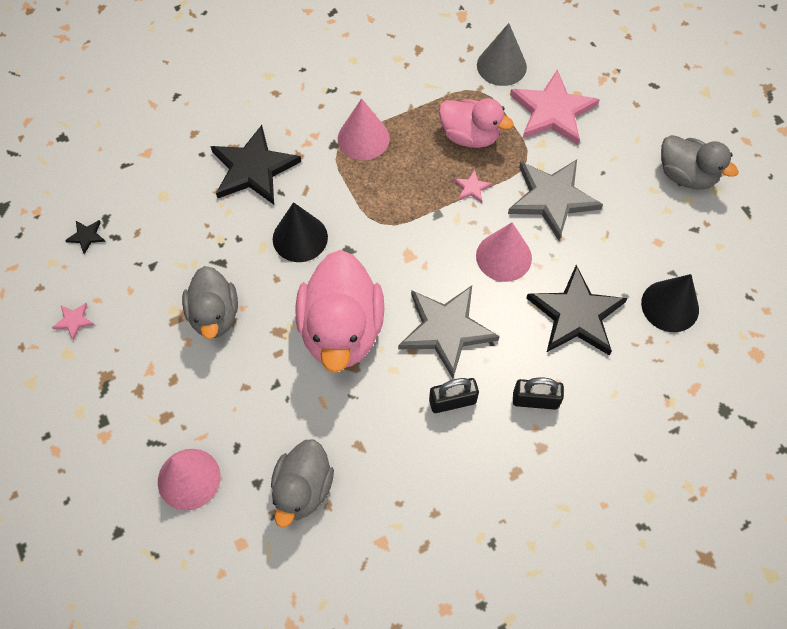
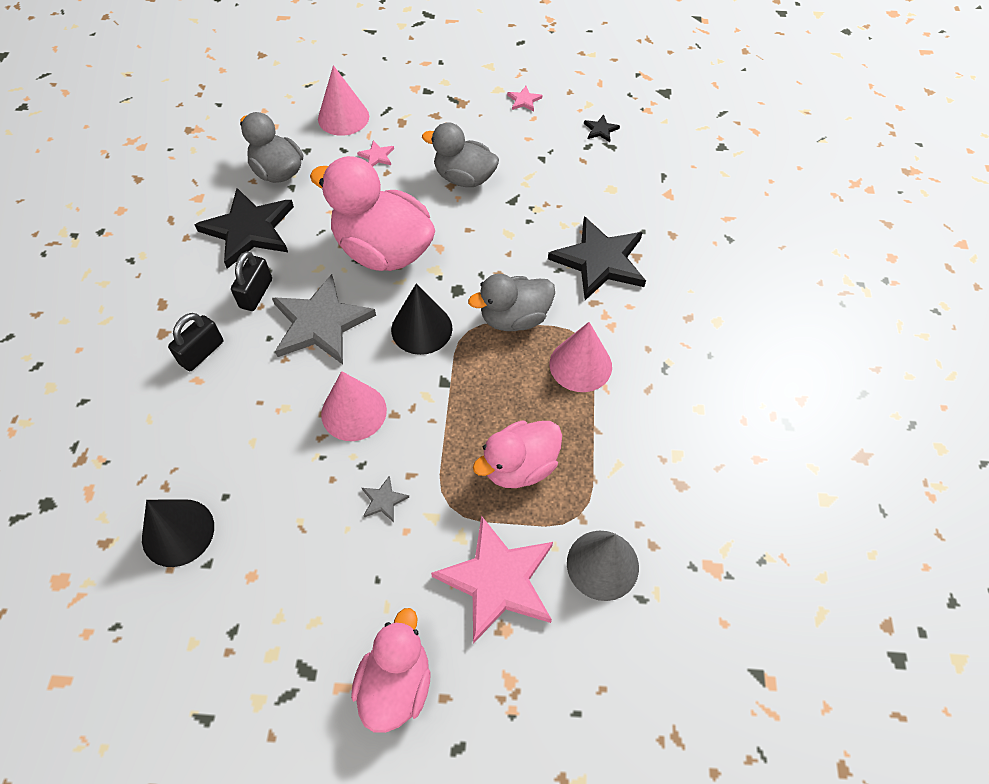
camera: 120 degrees right, 5 degrees down
black cone [273,202,328,262] -> black cone moved to [391,284,452,355]
pink star [454,170,492,203] -> pink star moved to [357,140,394,166]
grey star [508,160,603,240] -> grey star [362,476,409,522], size x0.41
black star [527,265,628,355] -> black star moved to [195,188,294,269]
grey duck [661,135,739,190] -> grey duck moved to [468,274,555,331]
none -> pink duck [351,608,431,733]

